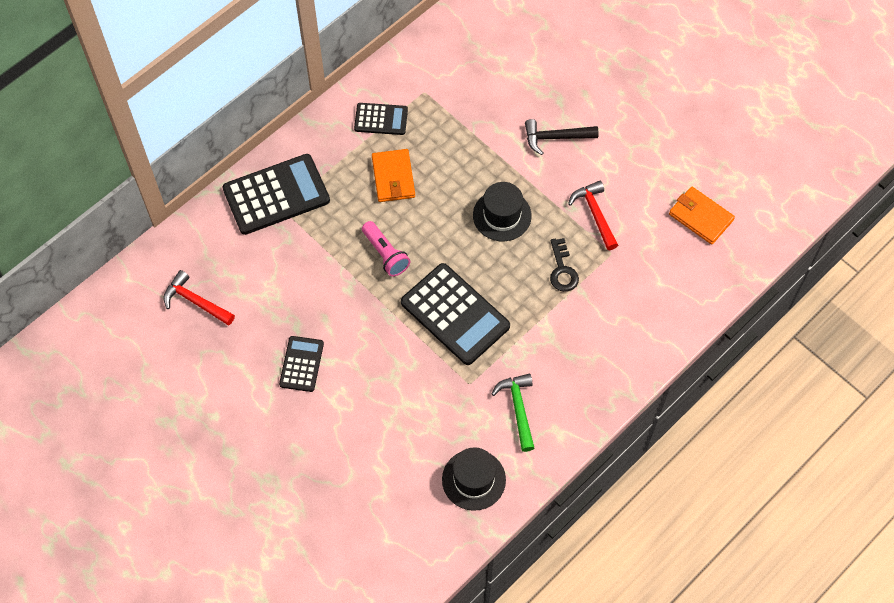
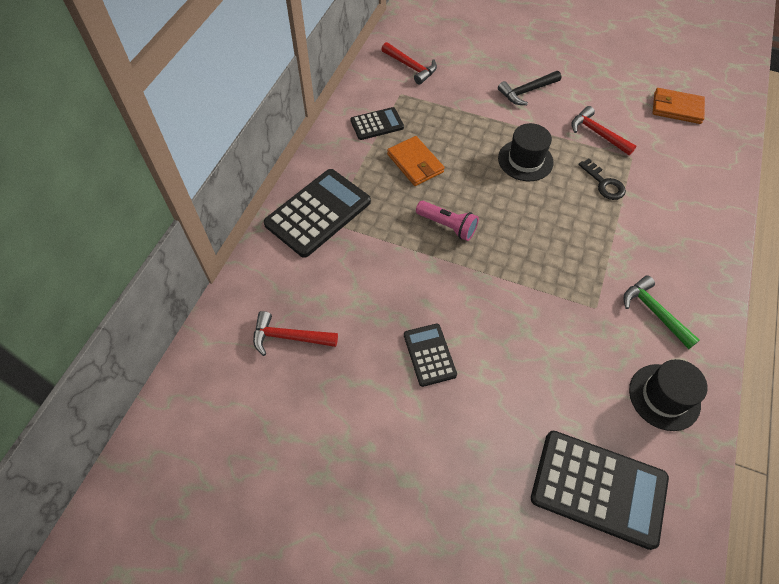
camera: 25 degrees left, 5 degrees down
black calculator [401,263,510,365] -> black calculator moved to [531,431,669,550]
none -> red hammer [381,42,437,85]

